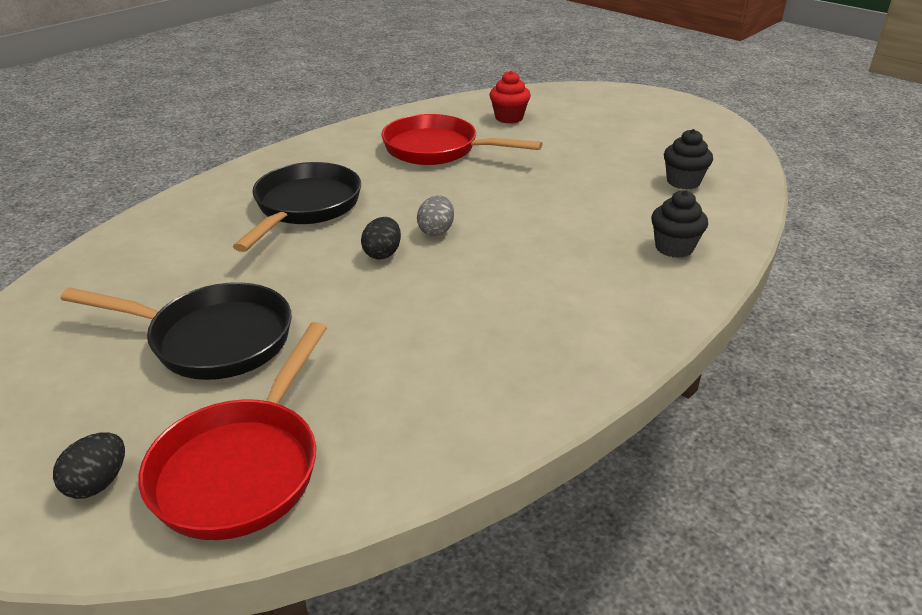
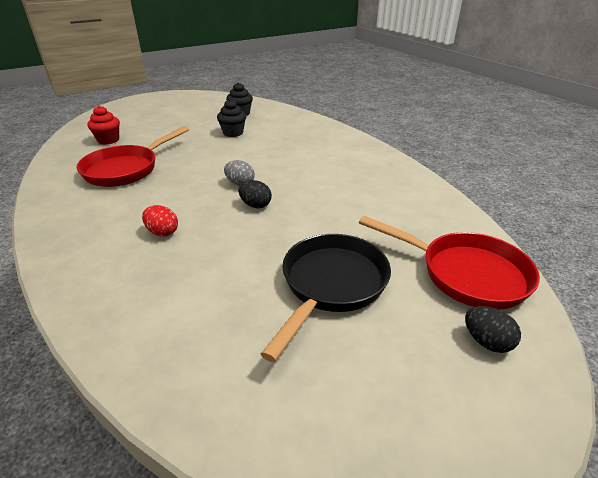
camera: 75 degrees left, 0 degrees up
black pan [233,162,361,252] -> red egg [142,205,178,237]
black cupcake [651,190,708,258] -> black cupcake moved to [217,99,246,137]

